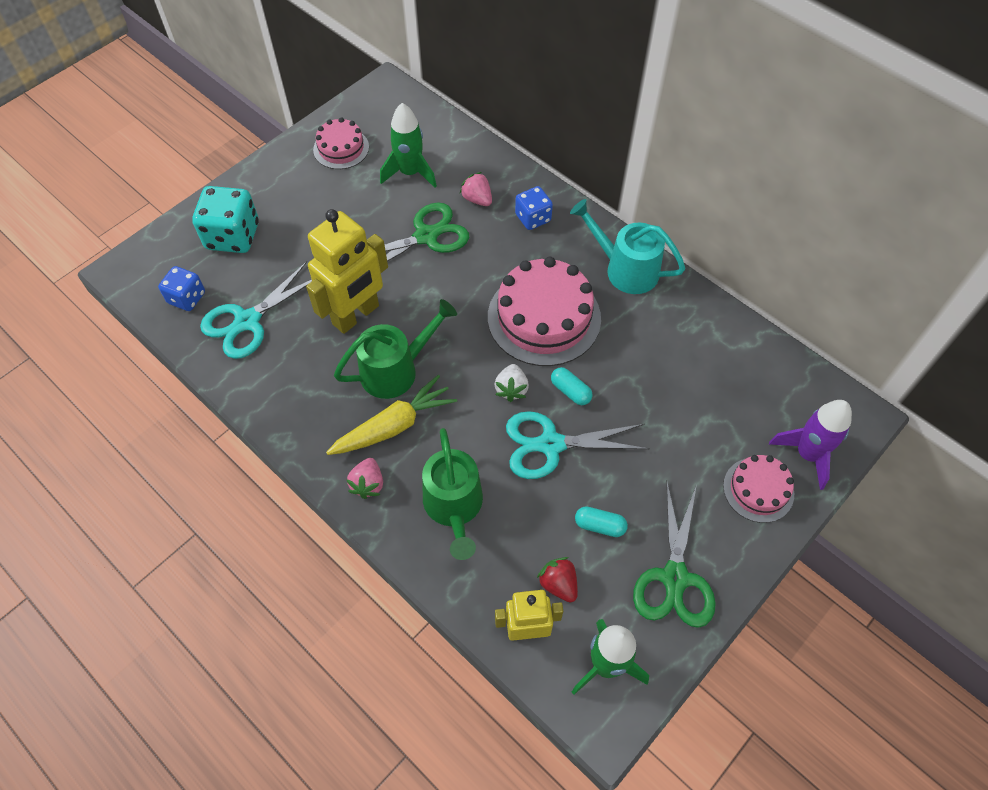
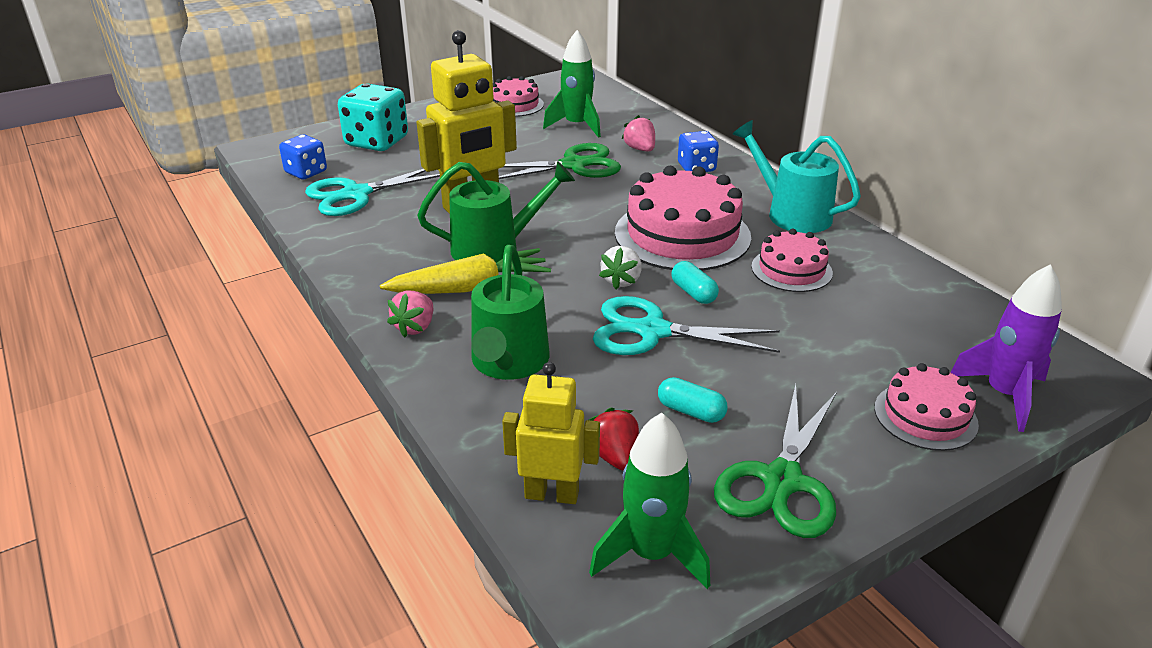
camera: 15 degrees right, 25 degrees down
none -> pink cake [751,229,833,292]

